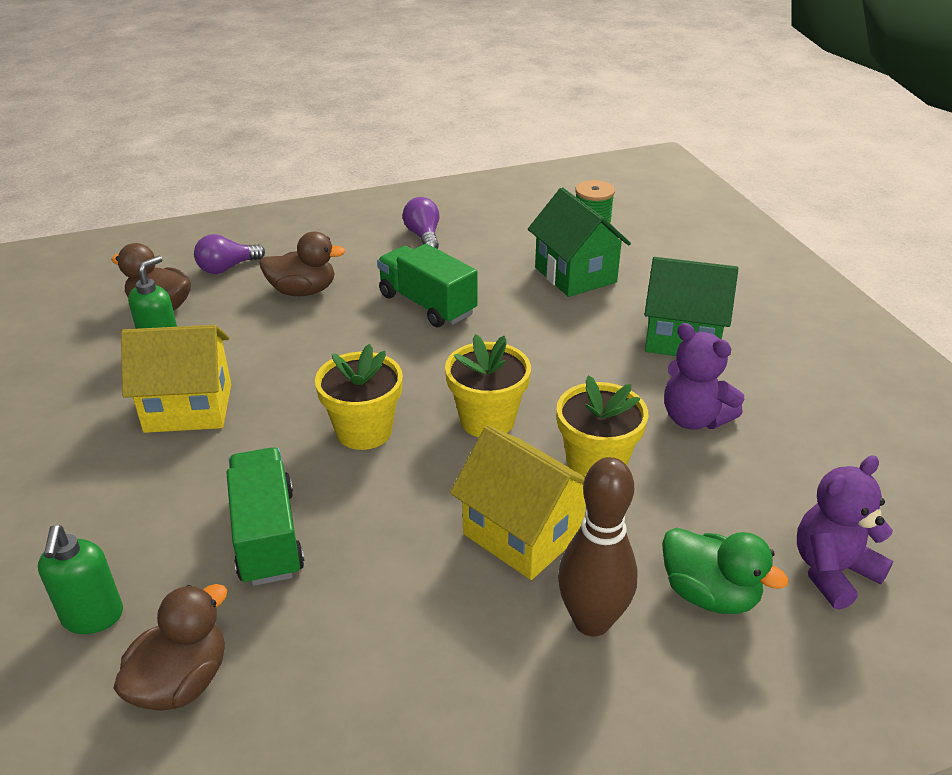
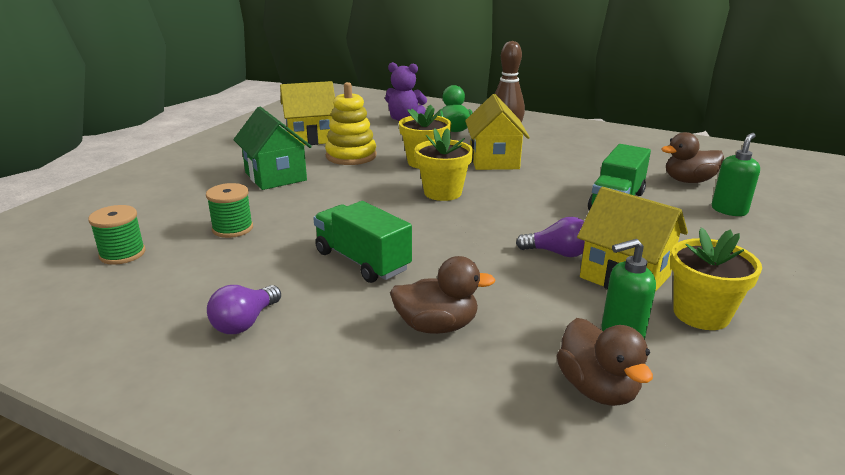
camera: 135 degrees left, 10 degrees down
purple light bulb [194,234,265,274] -> purple light bulb moved to [516,217,585,257]
brown duck [259,232,346,296] -> brown duck turned 135 degrees clockwise [390,256,496,334]
yellow flower pot [315,344,403,450] -> yellow flower pot moved to [670,227,762,330]
green truck [377,244,478,327] -> green truck turned 135 degrees clockwise [313,201,412,283]
green house [528,187,631,297] -> green spool [206,183,253,238]
purple teddy bear [664,323,744,430] -> yellow stacking toy [325,82,377,165]
none -> yellow house [280,81,335,145]

